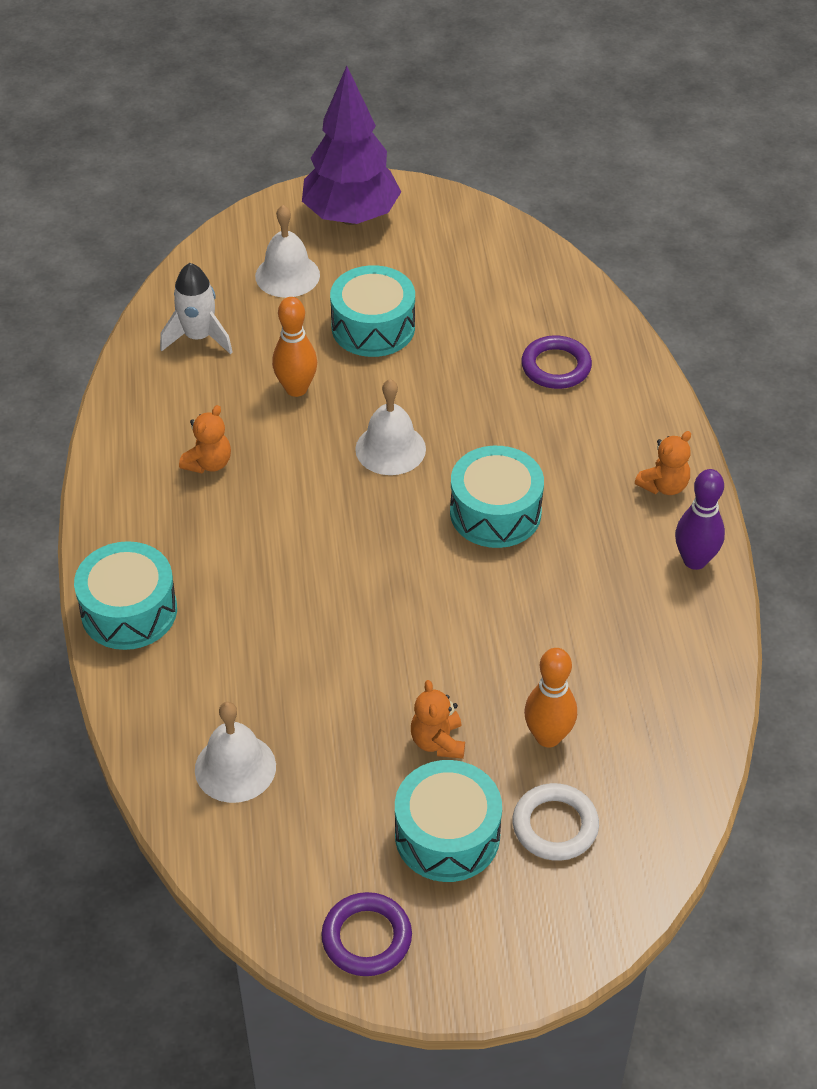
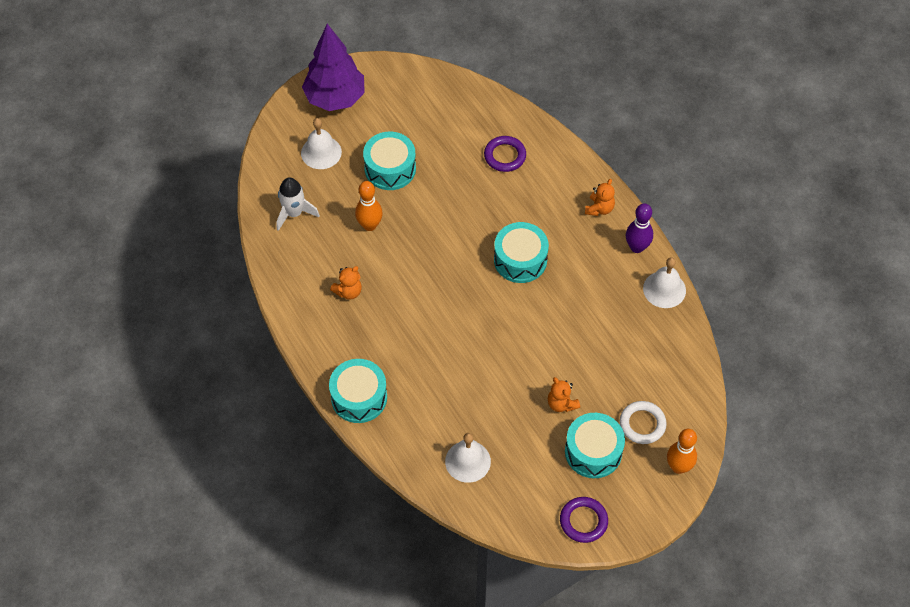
camera: 25 degrees left, 10 degrees up
orange teddy bear [179,405,231,473] -> orange teddy bear turned 45 degrees clockwise [330,266,362,300]
white bell [355,379,426,475] -> white bell moved to [643,257,686,308]
orange bowling pin [524,648,577,748] -> orange bowling pin moved to [667,429,697,474]

